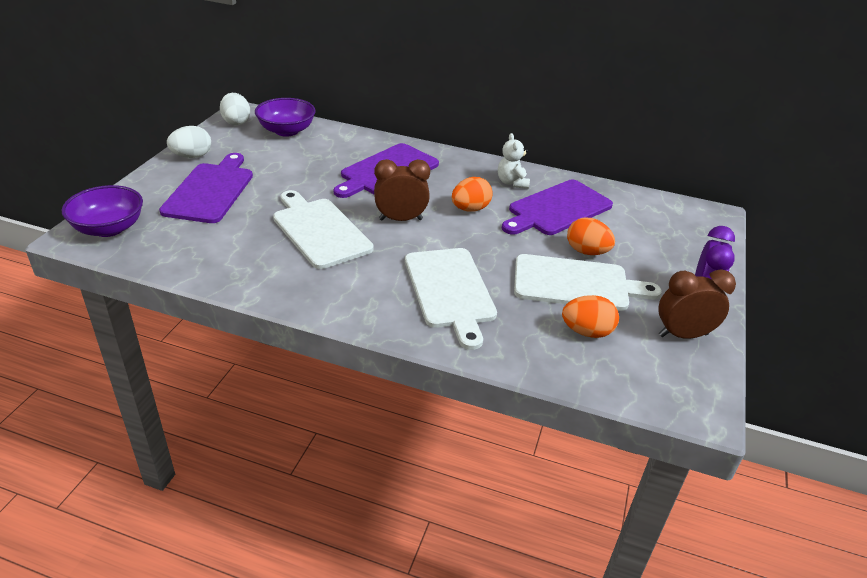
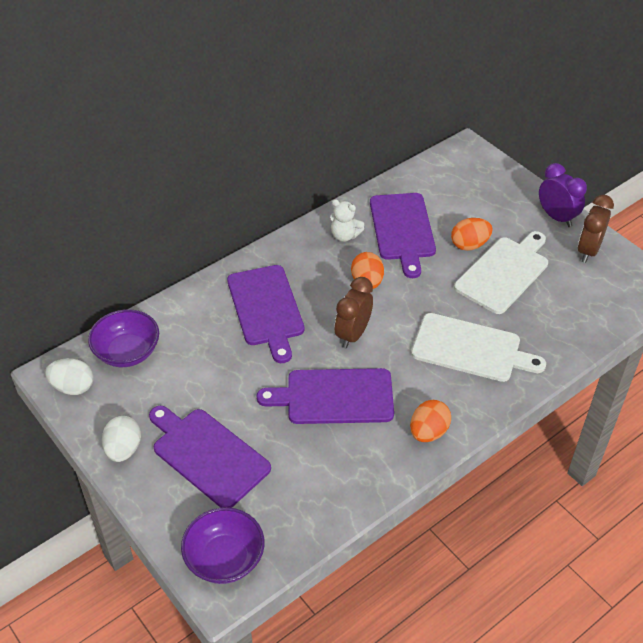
camera: 55 degrees left, 10 degrees up
white cutting board [273,190,374,269] -> purple cutting board [257,368,394,424]
orange egg [562,295,619,338] -> orange egg moved to [410,400,451,442]

